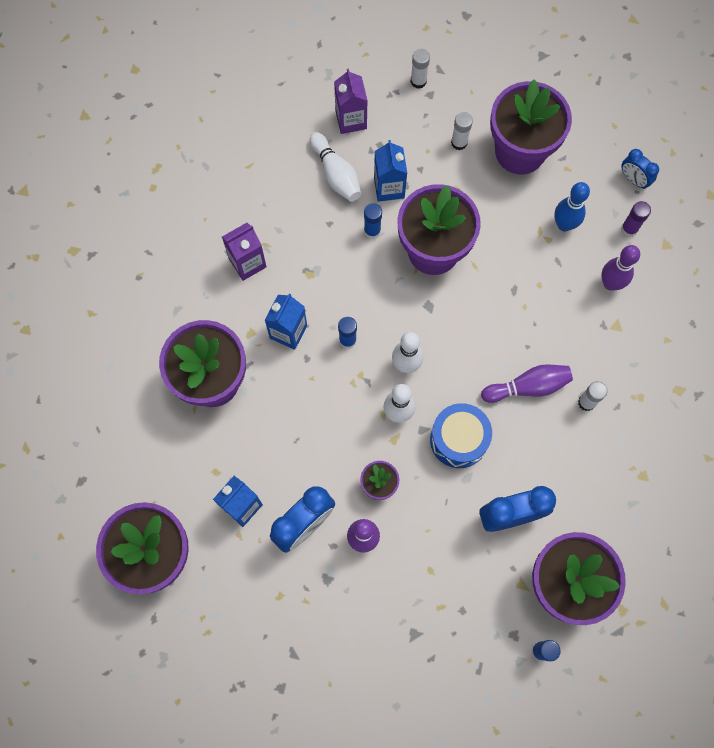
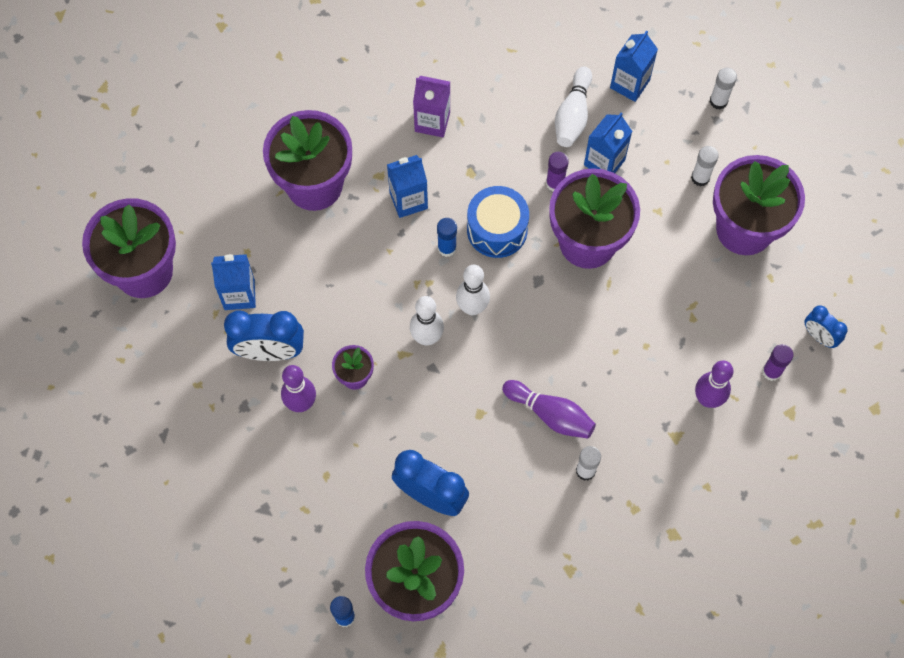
camera: 45 degrees right, 5 degrees down
purple carton [334,69,368,134] -> blue carton [610,31,658,102]
blue glue stick [364,203,382,239] -> purple glue stick [546,152,569,192]
blue drum [430,403,492,468] -> blue drum moved to [467,186,529,258]
blue bowling pin [554,182,590,231] -> none
blue clock [621,149,659,189] -> blue clock turned 45 degrees counterclockwise [804,305,848,348]

